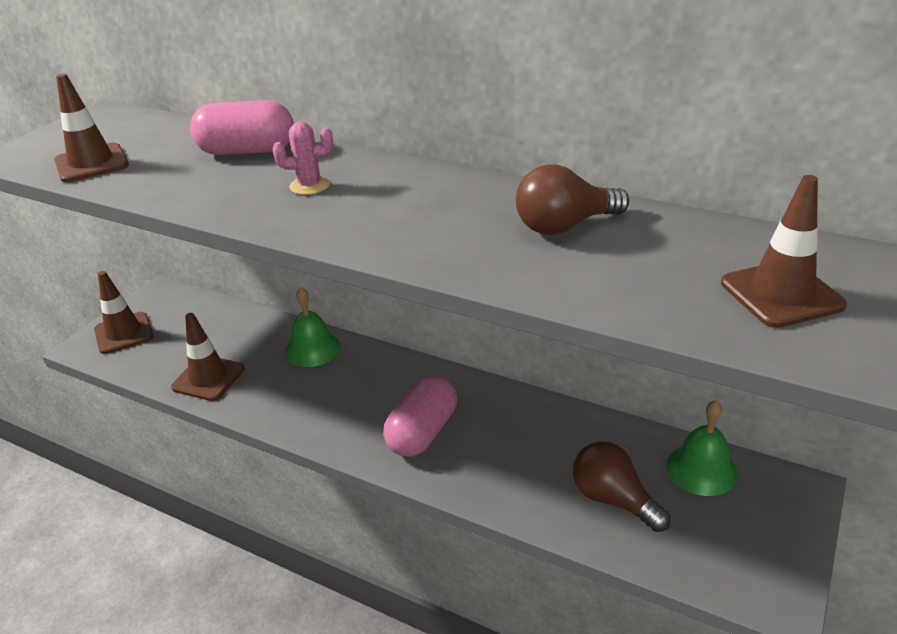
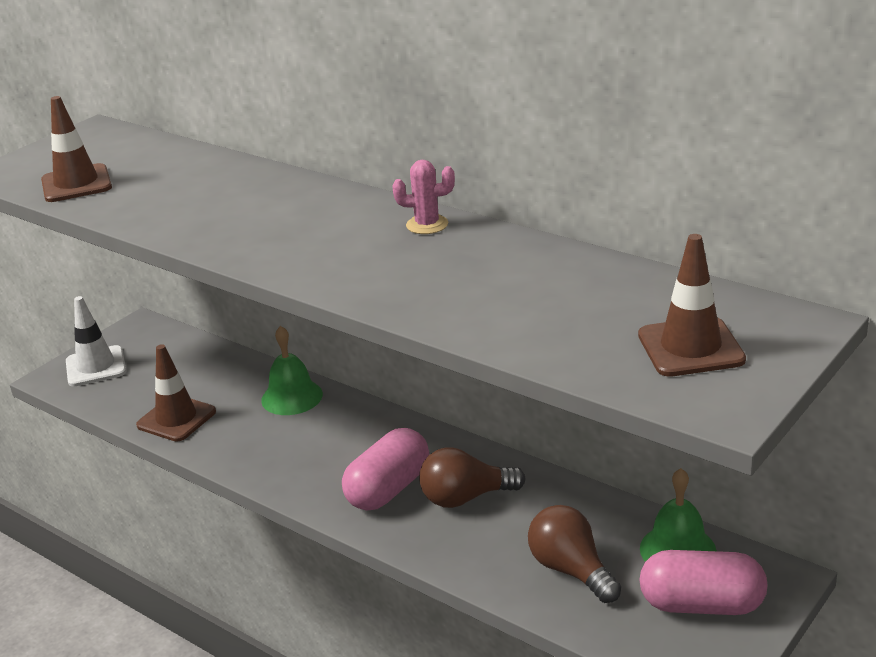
camera: 10 degrees right, 5 degrees down
brown traffic cone [94,271,154,354] -> white traffic cone [66,296,126,386]
pink capsule [190,100,294,155] -> pink capsule moved to [639,550,768,615]
pink cactus [273,122,333,195] -> pink cactus moved to [392,160,455,234]
brown light bulb [516,164,629,235] -> brown light bulb moved to [419,447,526,508]

